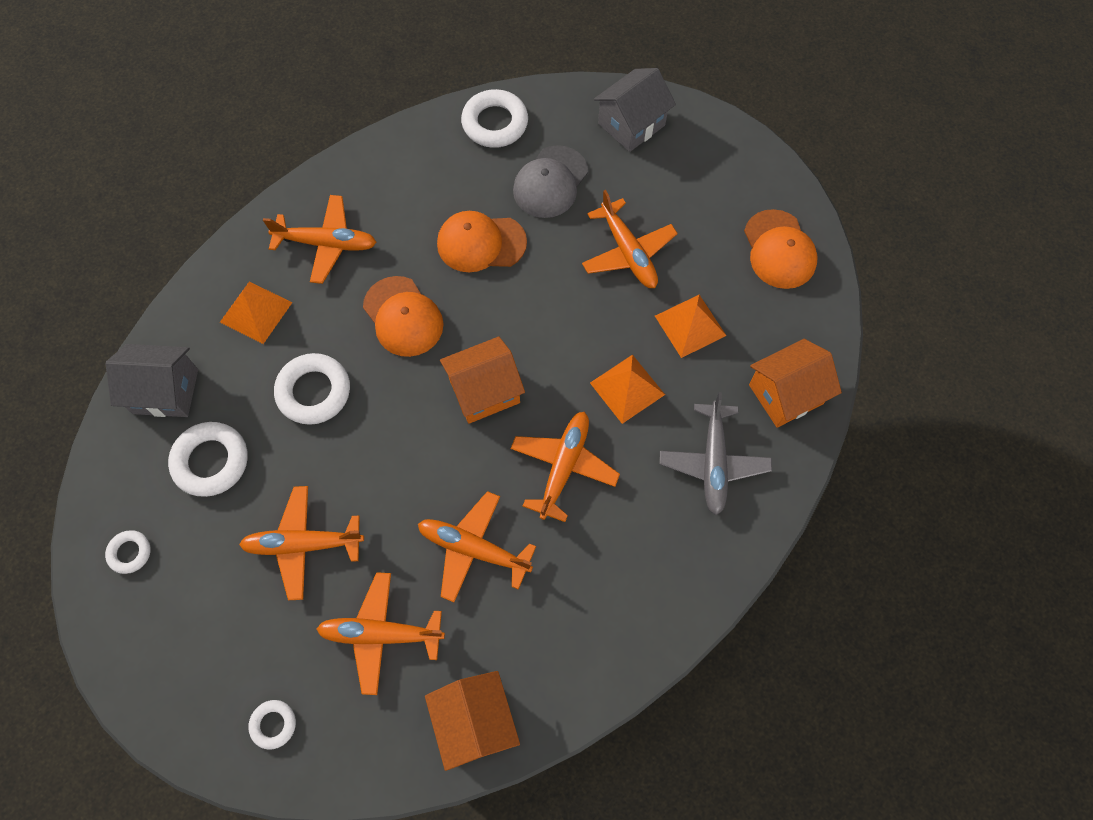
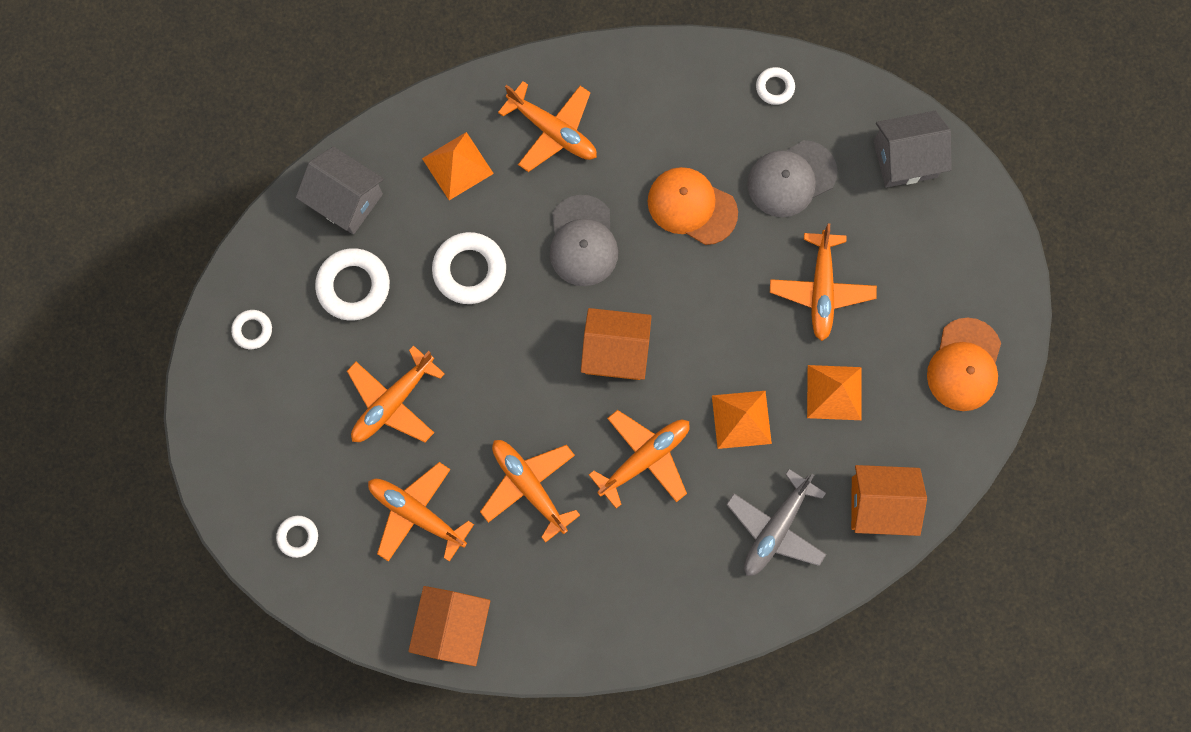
camera: 30 degrees right, 10 degrees up
orange plane [239,486,364,600] -> orange plane turned 75 degrees counterclockwise [347,345,445,442]
orange cap [363,276,444,357] -> grey cap [550,195,618,286]
white ring [461,89,528,148] -> white ring [756,67,795,105], size x0.54

